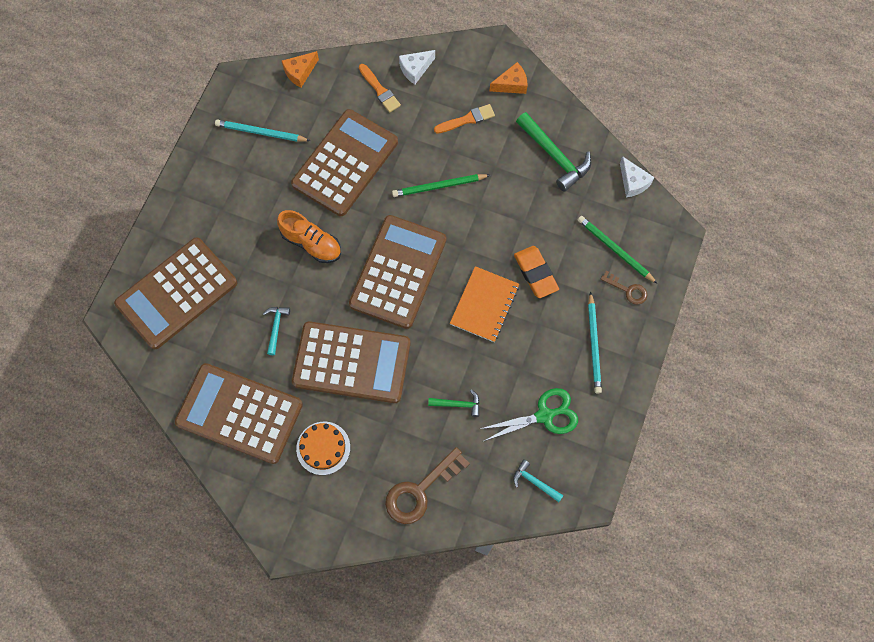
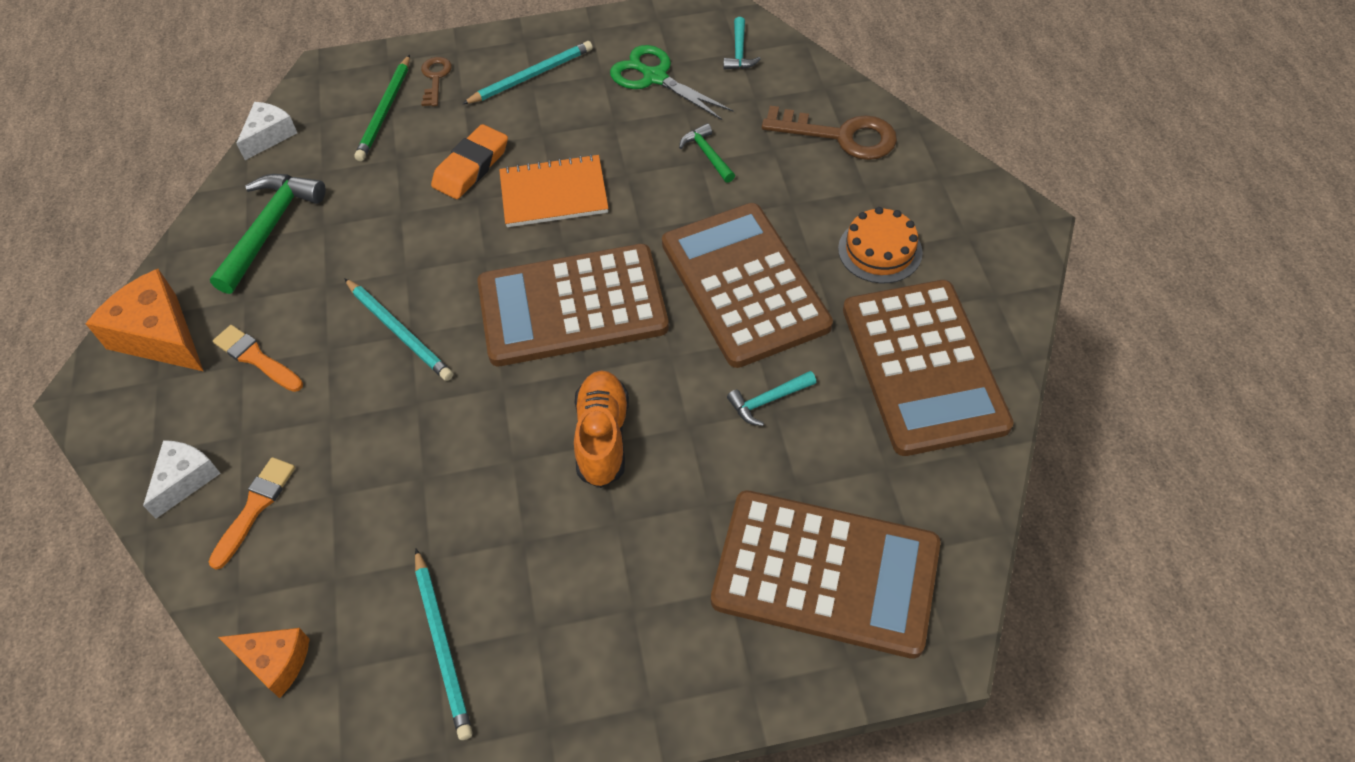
camera: 120 degrees left, 15 degrees down
brown calculator [291,109,398,216] -> none
green pencil [392,174,490,197] -> turquoise pencil [344,278,453,381]
white cheese [399,50,435,84] -> white cheese turned 90 degrees counterclockwise [143,440,221,518]
orange cheese [490,62,528,94] -> orange cheese [85,269,203,371], size x1.64

